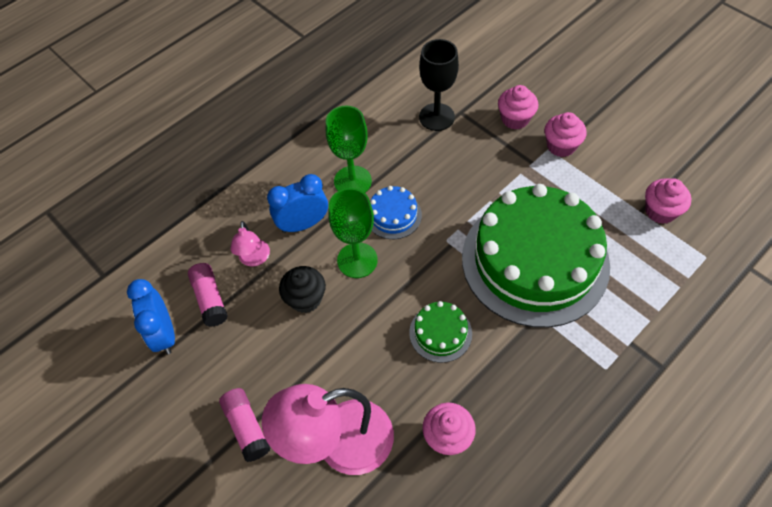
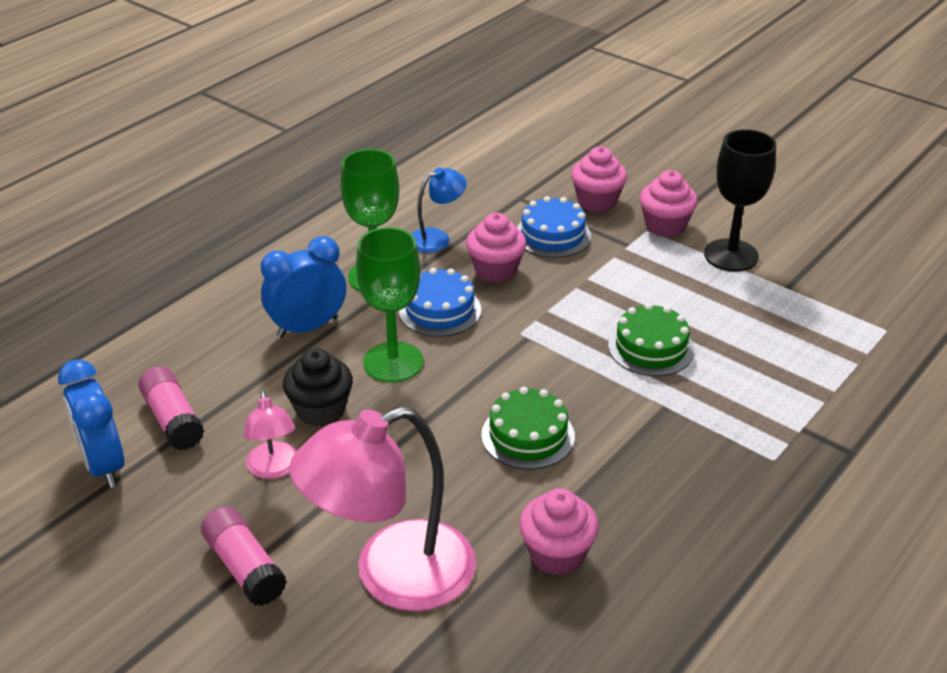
camera: 10 degrees left, 20 degrees down
pink lamp [230,221,270,266] -> pink lamp moved to [243,390,297,479]
black goblet [419,39,459,131] -> black goblet moved to [704,129,776,272]
green cake [462,184,610,328] -> green cake [608,303,695,376], size x0.41
pink cupcake [645,178,691,224] -> pink cupcake moved to [466,213,526,283]
none -> blue lamp [412,167,467,253]
none -> blue cake [517,196,591,258]

